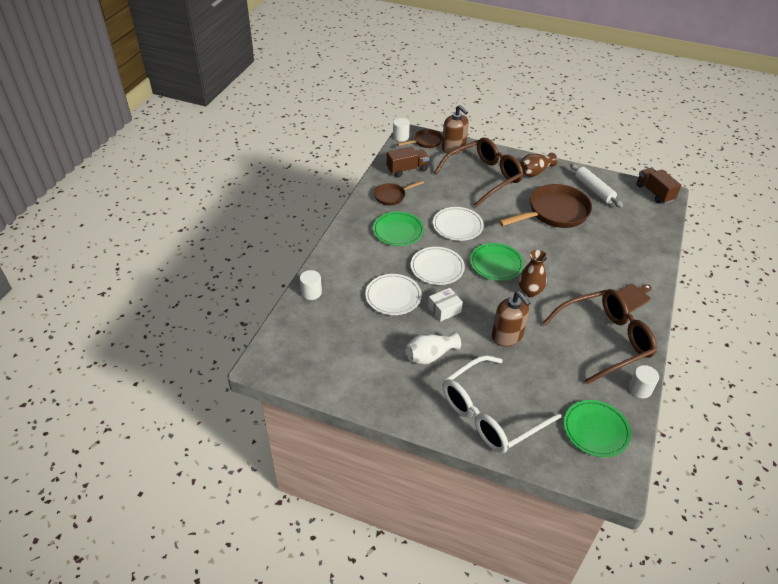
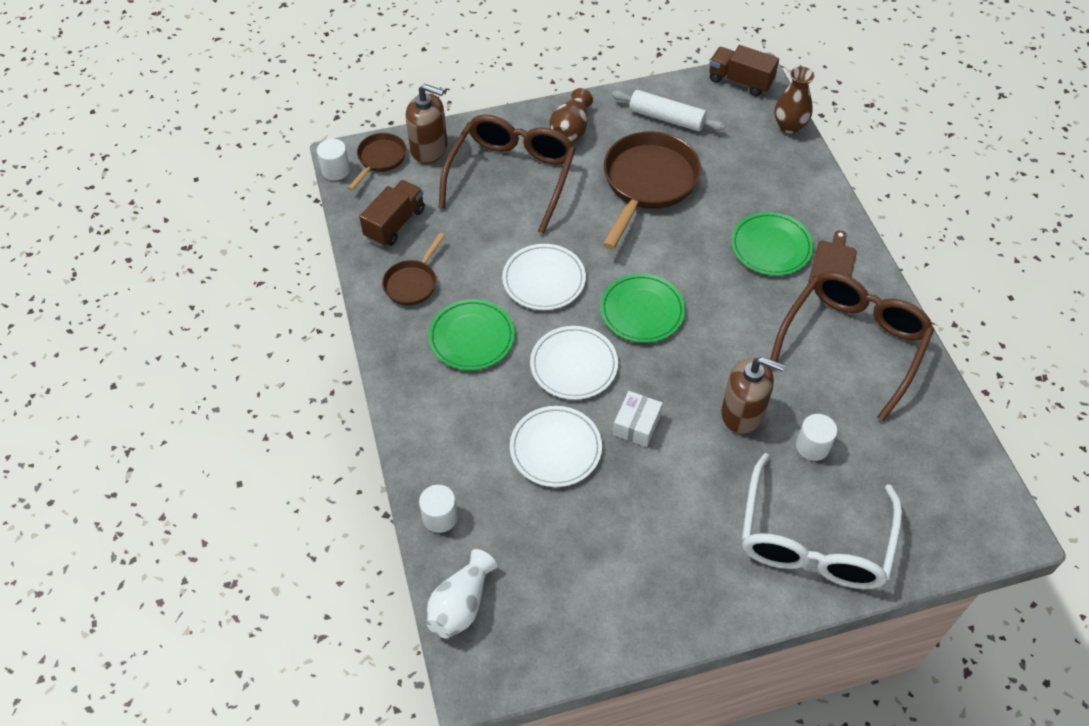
camera: 35 degrees left, 10 degrees up
white vase [405,332,461,364] -> white vase moved to [426,549,497,639]
brown vase [519,250,548,297] -> brown vase moved to [775,67,814,134]
green plate [564,400,631,457] -> green plate moved to [731,212,814,276]
white cylinder [629,365,659,398] -> white cylinder moved to [796,414,837,461]

